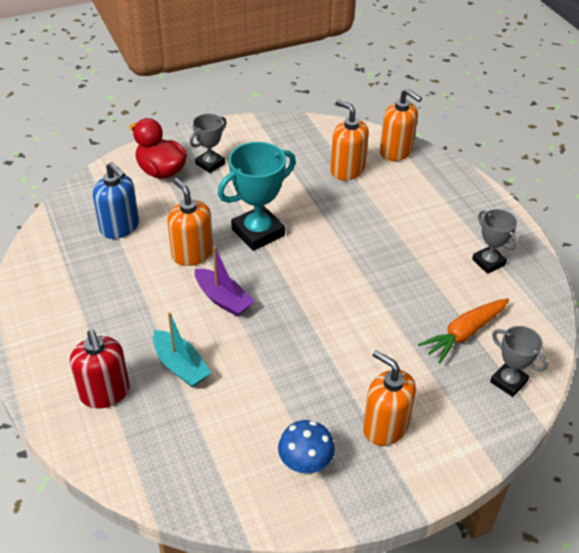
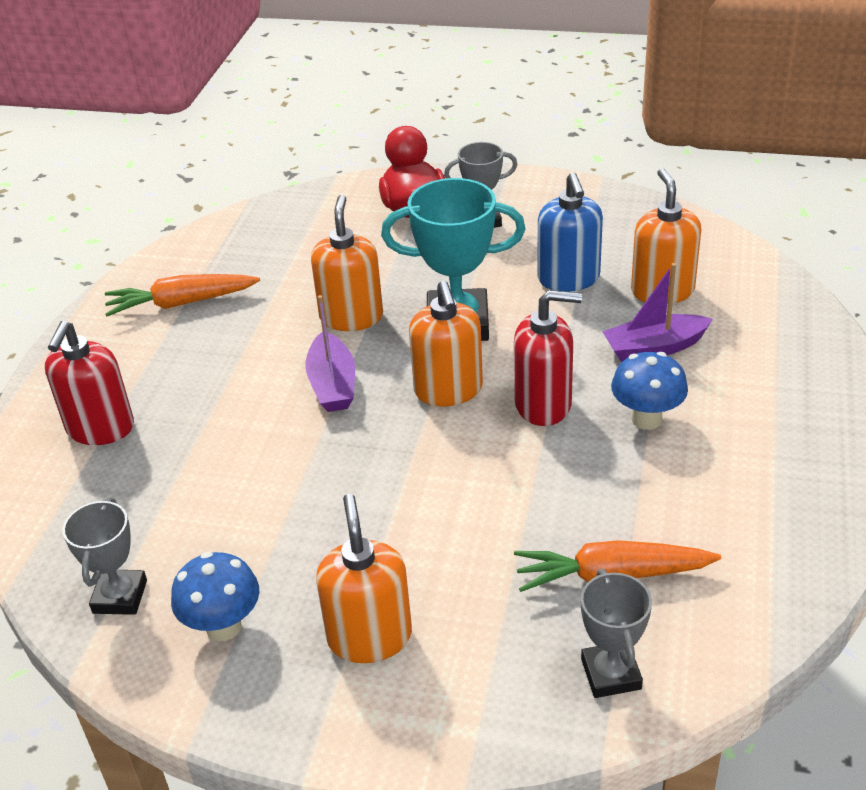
camera: 40 degrees right, 5 degrees down
blue soap dispenser [93,162,139,239] -> blue soap dispenser moved to [538,172,603,292]
turquoise boat [153,312,211,387] -> none
orange soap dispenser [380,88,422,161] -> orange soap dispenser moved to [409,280,483,406]
grey trophy [472,209,518,274] -> grey trophy moved to [62,498,147,615]
none -> orange carrot [105,274,260,316]
none -> red soap dispenser [514,290,582,426]
none -> purple boat [602,263,713,362]
none -> blue mushroom [611,352,688,430]

